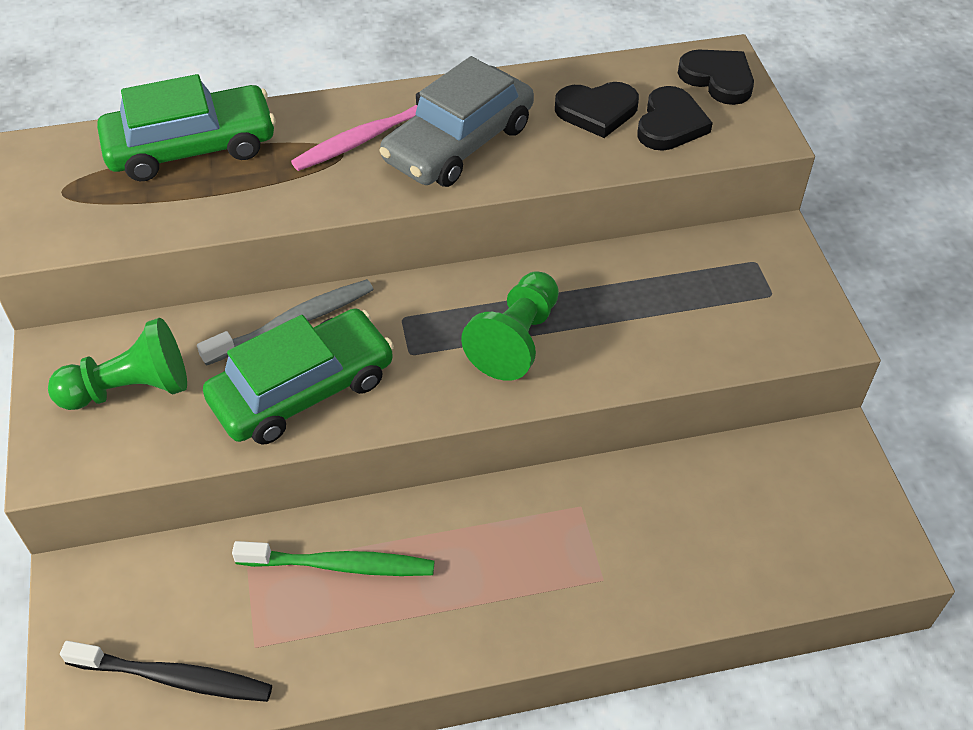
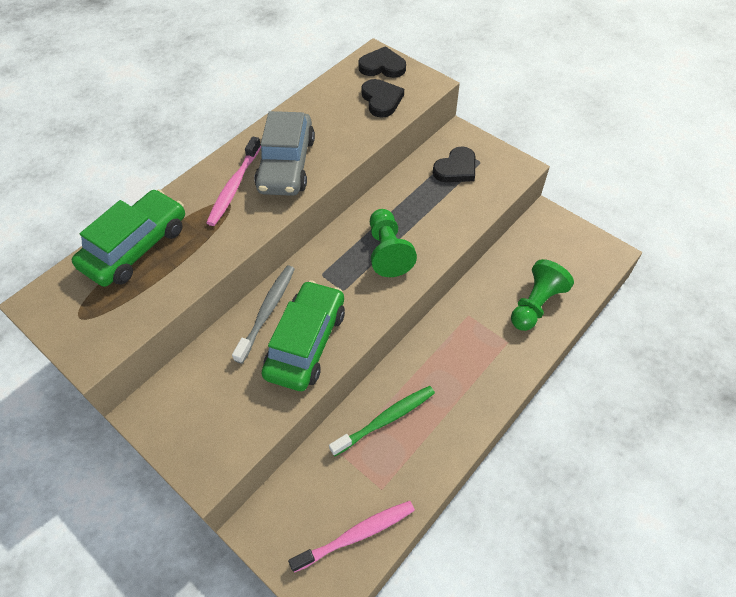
camera: 35 degrees left, 5 degrees up
green pawn [48,318,187,410] -> green pawn moved to [511,259,574,331]
black toothbrush [60,641,272,702] -> pink toothbrush [288,501,415,573]
black heart [555,82,639,138] -> black heart moved to [433,146,475,182]

